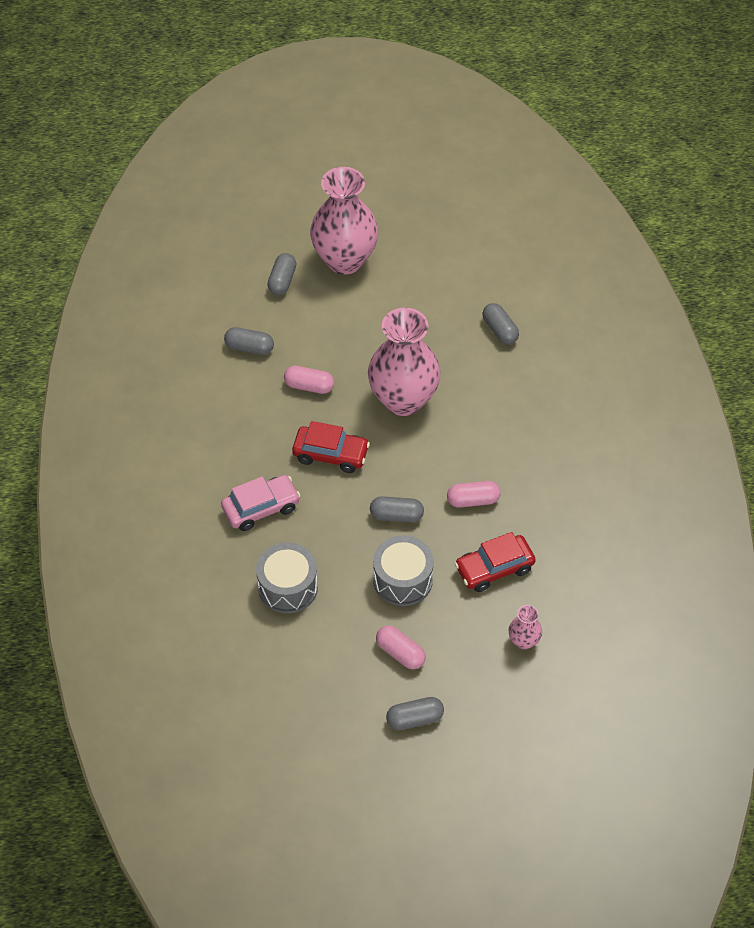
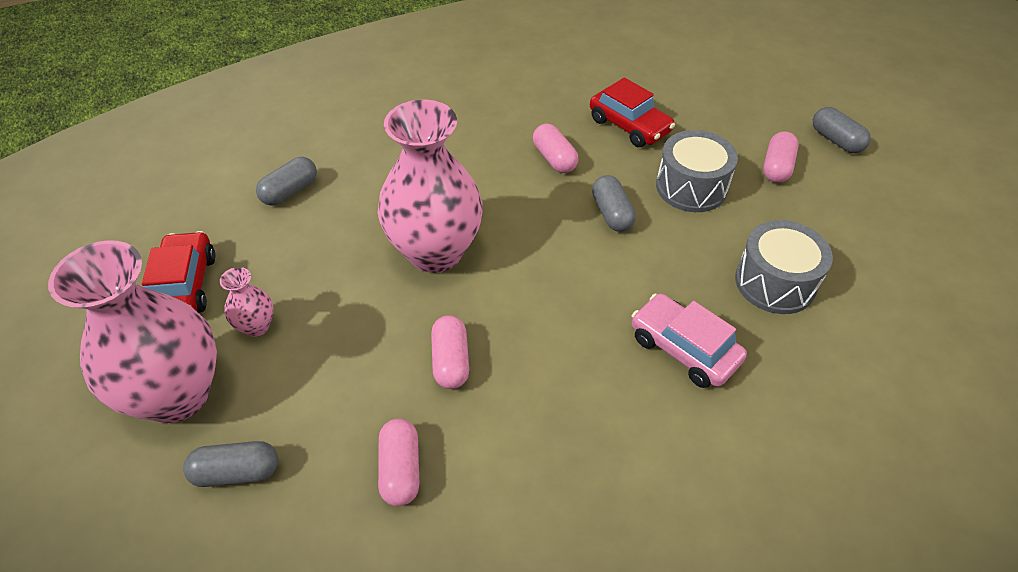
camera: 110 degrees left, 5 degrees down
grey capsule [224,327,274,355] -> pink capsule [378,419,419,506]
red car [292,421,370,473] -> red car moved to [142,231,215,313]
pink vase [508,605,542,650] -> pink vase moved to [220,267,274,337]

